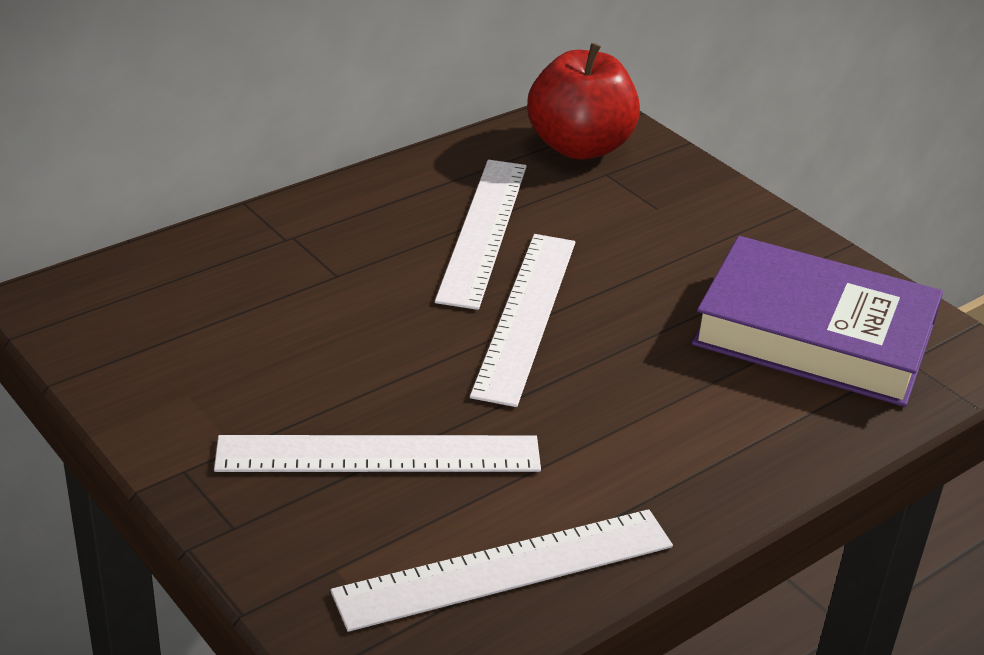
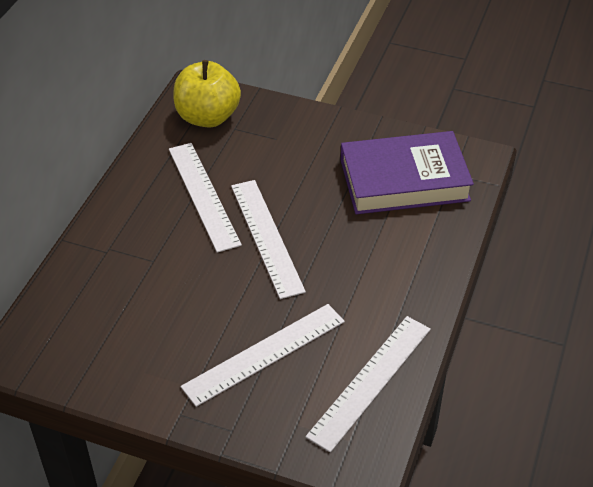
camera: 30 degrees left, 10 degrees up
red apple [527,43,640,160] -> yellow apple [173,60,241,128]

